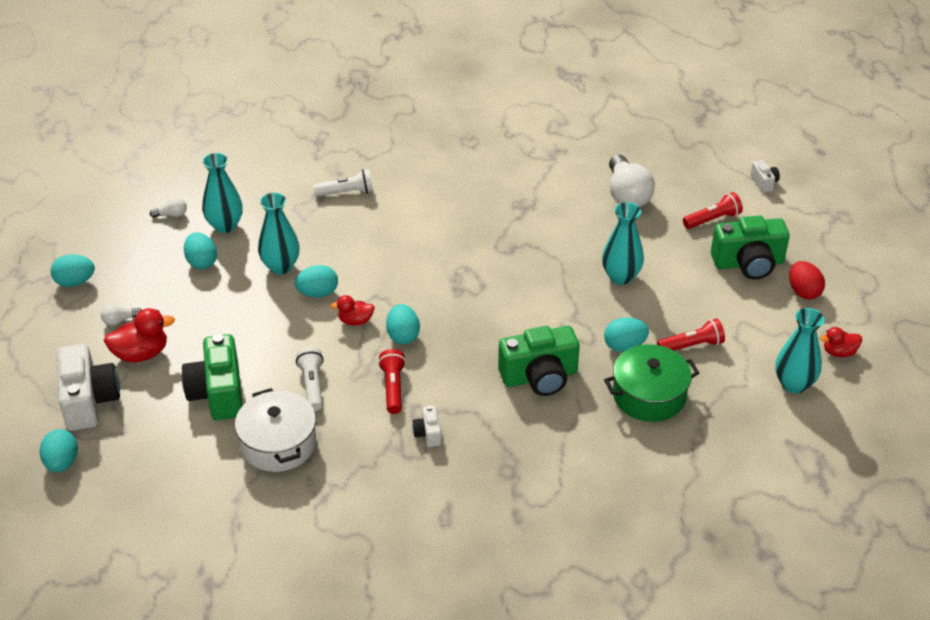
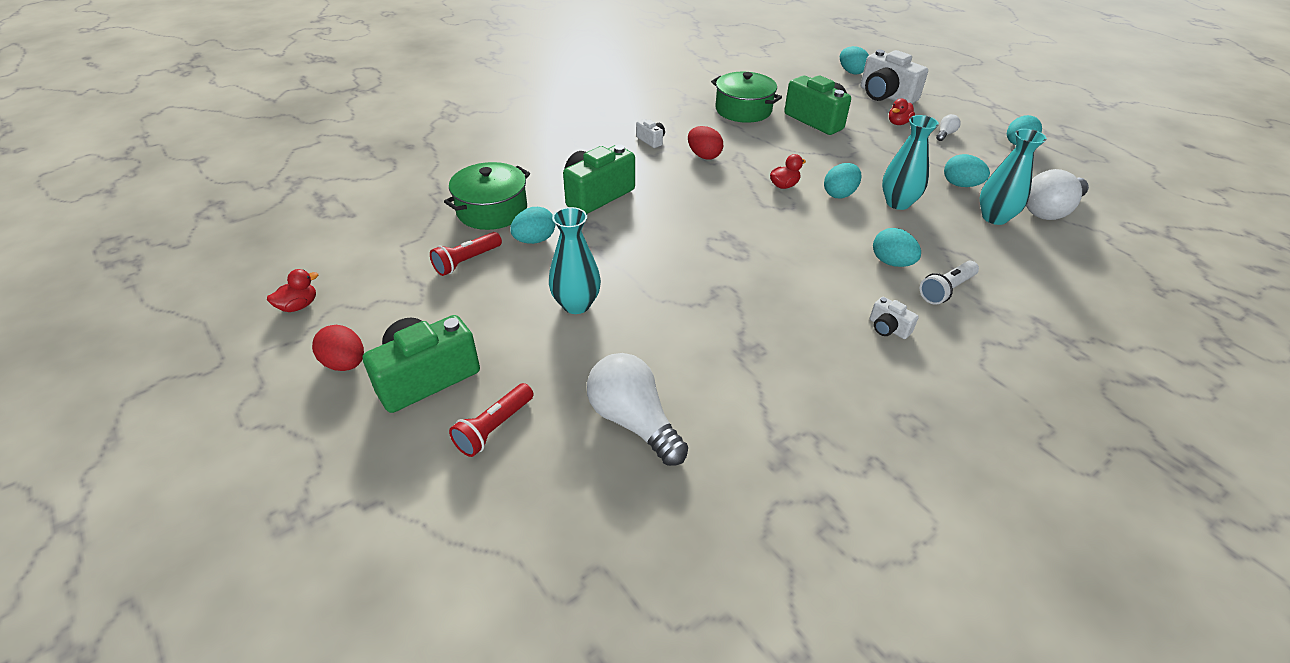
camera: 150 degrees right, 0 degrees up
red duck [104,308,175,362] -> red duck [889,98,915,125], size x0.62
white light bulb [150,197,187,218] -> white light bulb [1026,169,1089,220], size x2.24
white pot [235,388,316,472] -> green pot [711,72,782,123]
white flashlight [296,347,324,411] -> none
red flashlight [378,349,406,414] -> red egg [688,126,723,159]
turquoise egg [386,304,420,345] -> turquoise egg moved to [873,228,921,267]
white camera [751,160,780,193] -> white camera moved to [870,297,919,339]
turquoise vase [775,308,825,394] -> none

